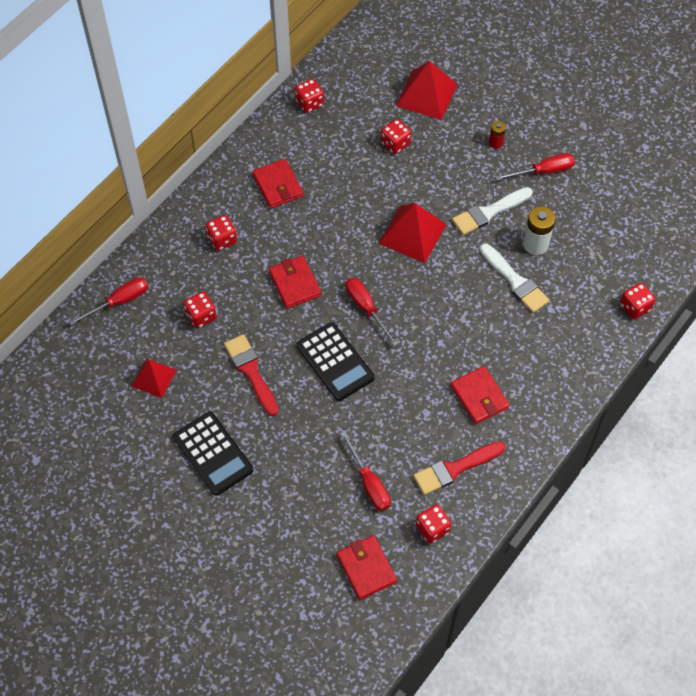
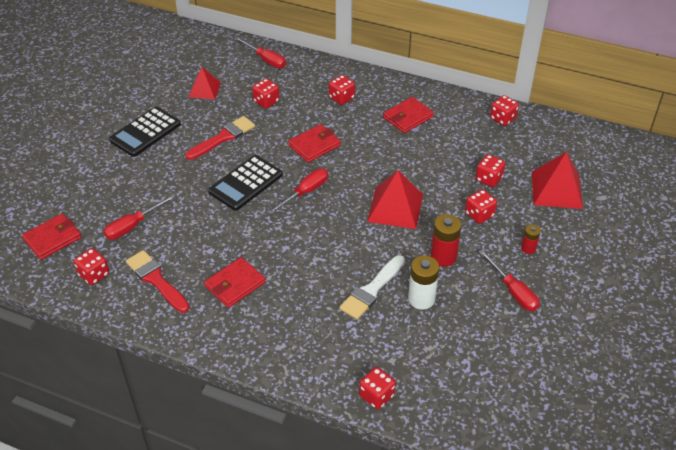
camera: 75 degrees right, 15 degrees down
white brush [452,187,533,235] -> red battery [431,214,461,267]
none -> red dice [465,189,497,224]

